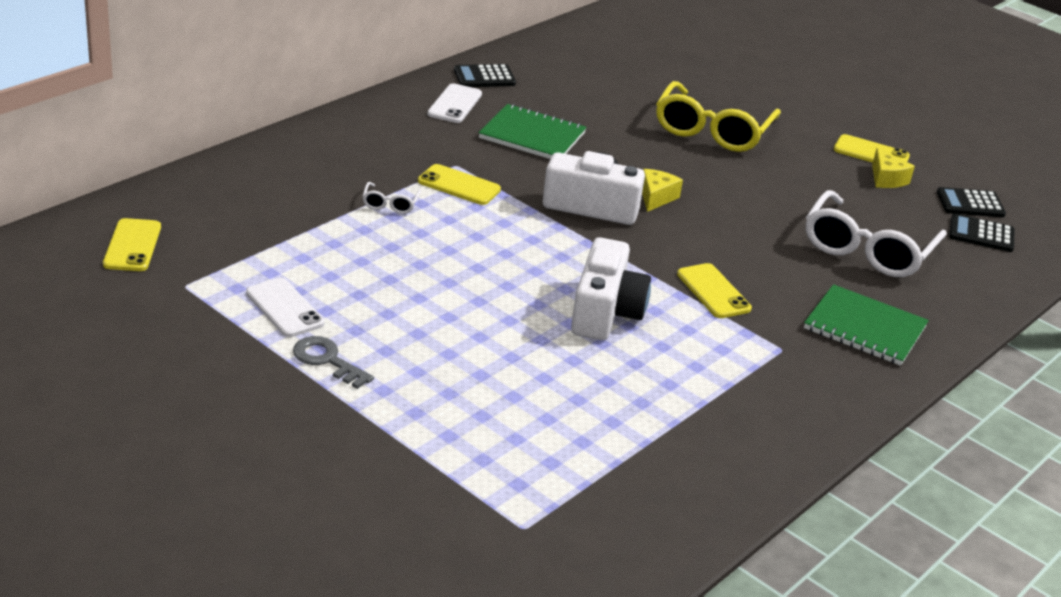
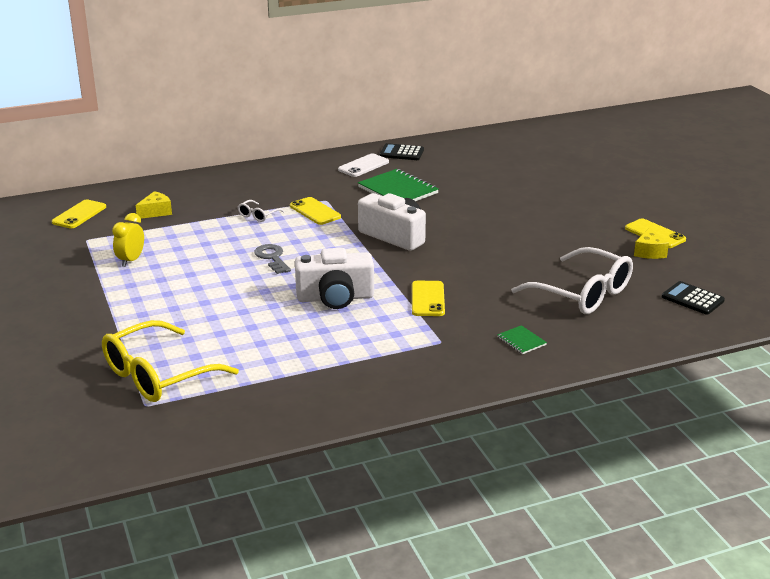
camera: 30 degrees right, 5 degrees down
white phone [246,278,325,337] -> yellow clock [112,213,144,267]
grey key [293,336,374,389] -> grey key moved to [254,244,291,274]
white camera [571,237,651,340] -> white camera turned 45 degrees clockwise [295,248,374,309]
yellow cheese [642,169,683,212] -> yellow cheese moved to [136,191,172,219]
yellow glasses [656,81,781,152] -> yellow glasses moved to [102,320,239,402]
green notebook [804,284,929,366] -> green notebook [497,325,547,354], size x0.48
white glasses [806,190,947,277] -> white glasses turned 105 degrees counterclockwise [511,247,633,314]
black calculator [937,187,1006,217] -> none

